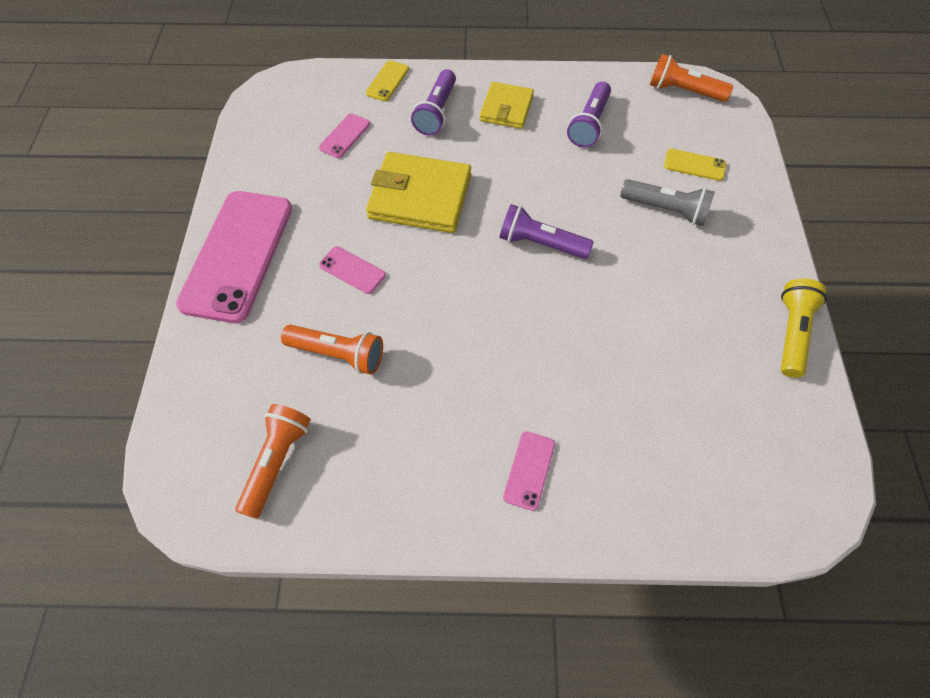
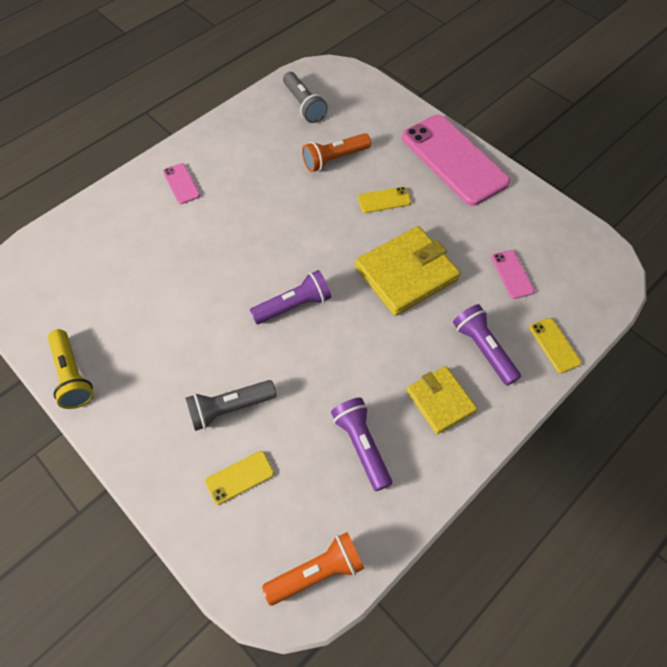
camera: 135 degrees right, 0 degrees up
orange flashlight [235,404,311,519] -> grey flashlight [283,72,328,123]
pink phone [319,246,386,294] -> yellow phone [358,187,411,213]

